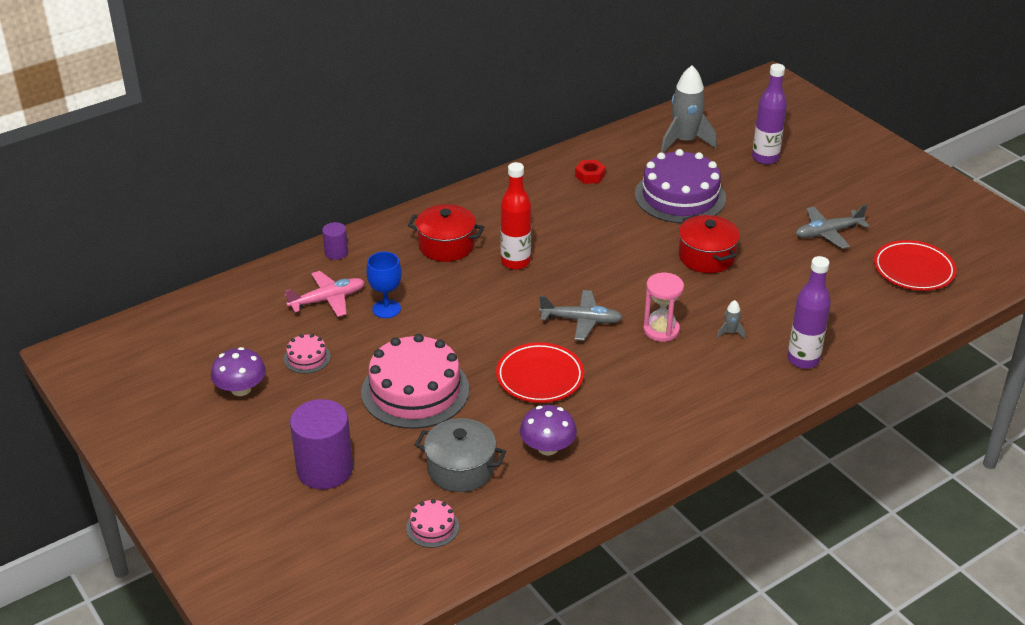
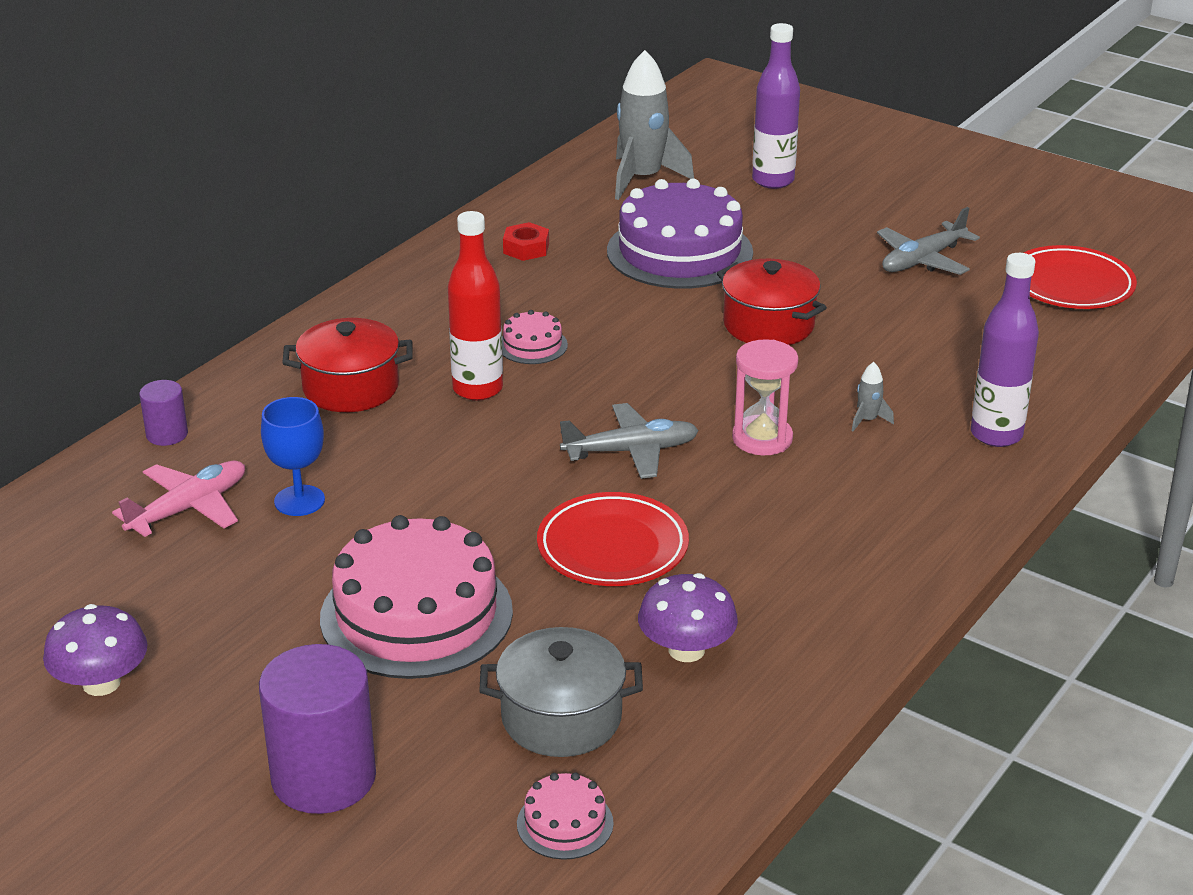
camera: 20 degrees left, 5 degrees down
pink cake [284,334,331,374] -> pink cake moved to [502,310,568,364]

